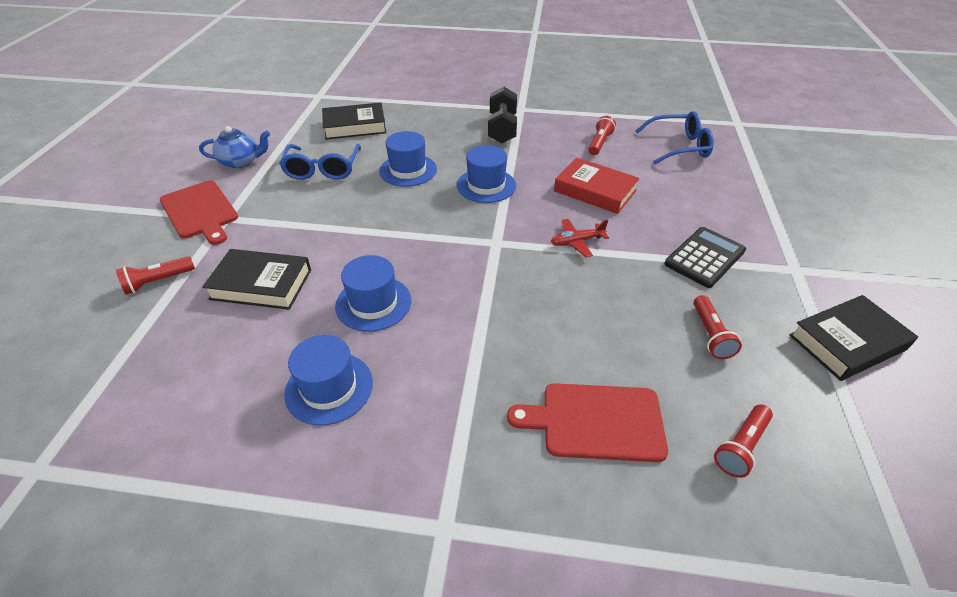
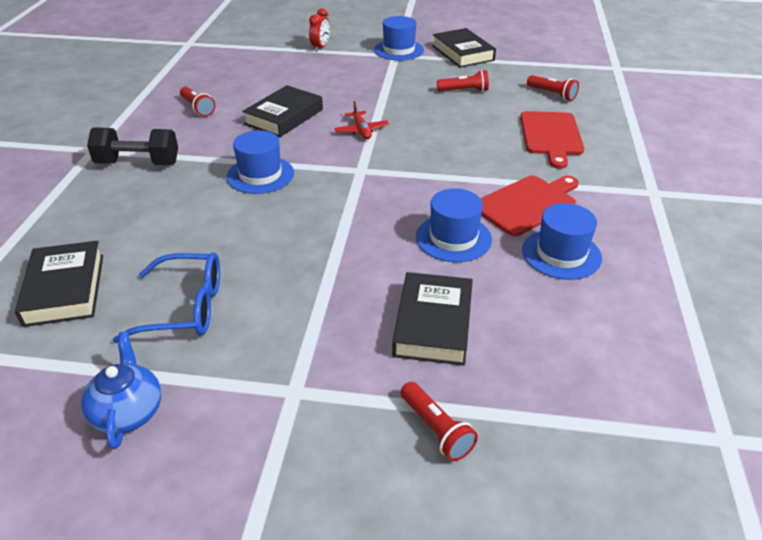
camera: 90 degrees left, 5 degrees down
red cutting board [160,180,238,245] -> red cutting board moved to [480,175,579,236]
blue hat [379,131,437,187] -> blue hat moved to [374,16,424,60]
red book [554,158,640,214] -> black book [242,85,323,137]
red flashlight [588,116,616,155] -> red flashlight turned 150 degrees counterclockwise [180,87,216,117]
blue glasses [635,111,714,165] -> none
black calculator [664,227,746,288] -> none
none -> red clock [309,8,330,52]

